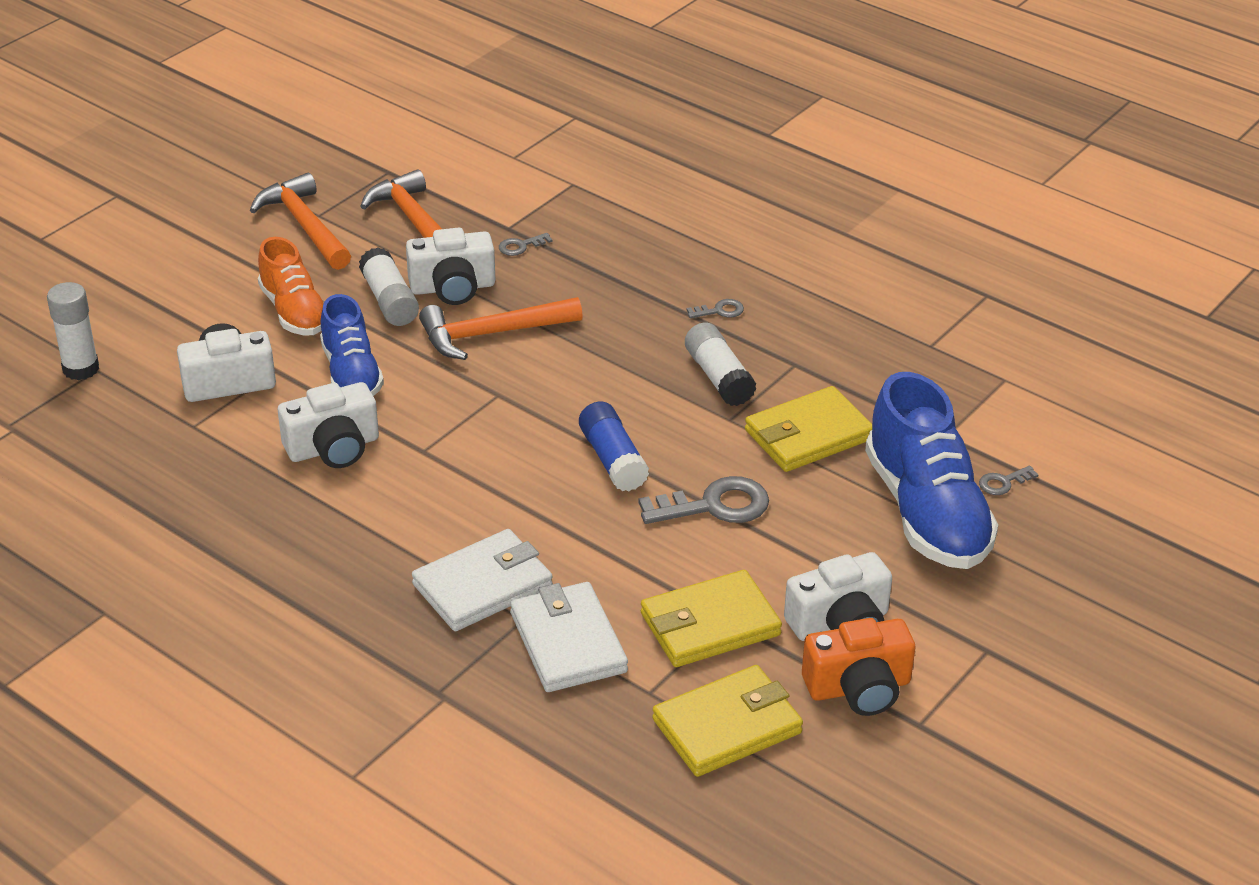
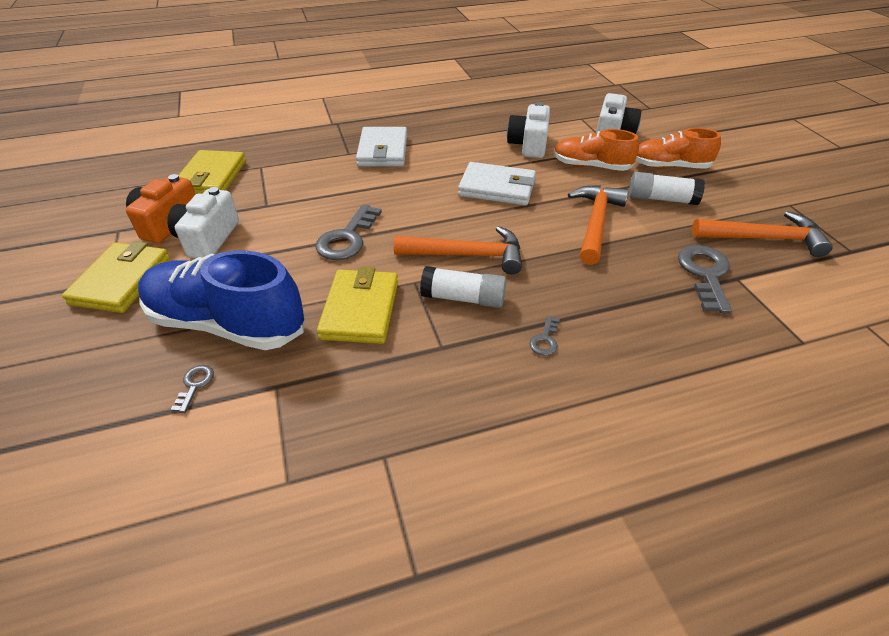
camera: 125 degrees right, 5 degrees up
white glue stick [47,282,99,380] -> none
orange hammer [250,173,351,270] -> orange hammer moved to [394,226,522,275]
blue shoe [320,294,384,396] -> orange shoe [553,129,639,171]
white camera [406,228,495,305] -> none
grey key [499,233,553,256] -> grey key [678,245,732,313], size x2.04
white wallet [510,582,628,692] -> white wallet moved to [458,162,536,206]
blue glue stick [579,401,649,491] -> none
yellow wallet [641,570,782,667] -> yellow wallet moved to [62,241,170,313]

